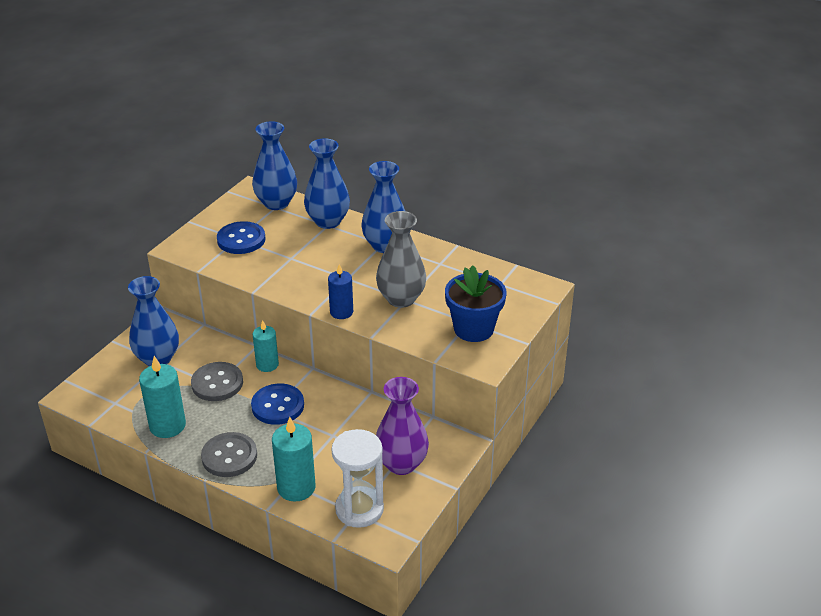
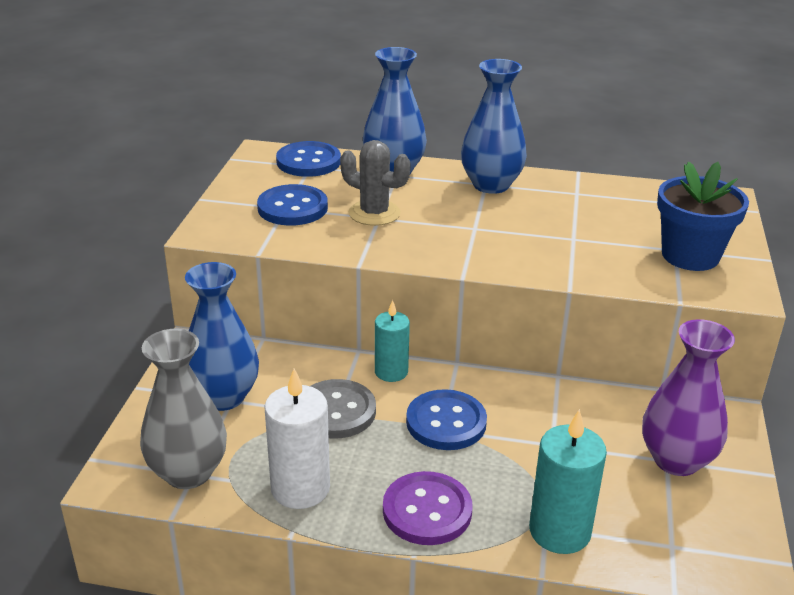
camera: 20 degrees left, 5 degrees down
turquoise candle [139,356,186,438] -> white candle [264,369,330,509]
grey button [201,432,257,477] -> purple button [383,471,472,545]
blue vase [252,121,297,210] -> blue button [276,141,341,177]
blue candle [328,264,353,319] -> none
white hourglass [331,429,384,528] -> none
grey vase [376,211,426,308] -> grey vase moved to [140,329,227,489]
none -> grey cactus [340,140,411,226]

